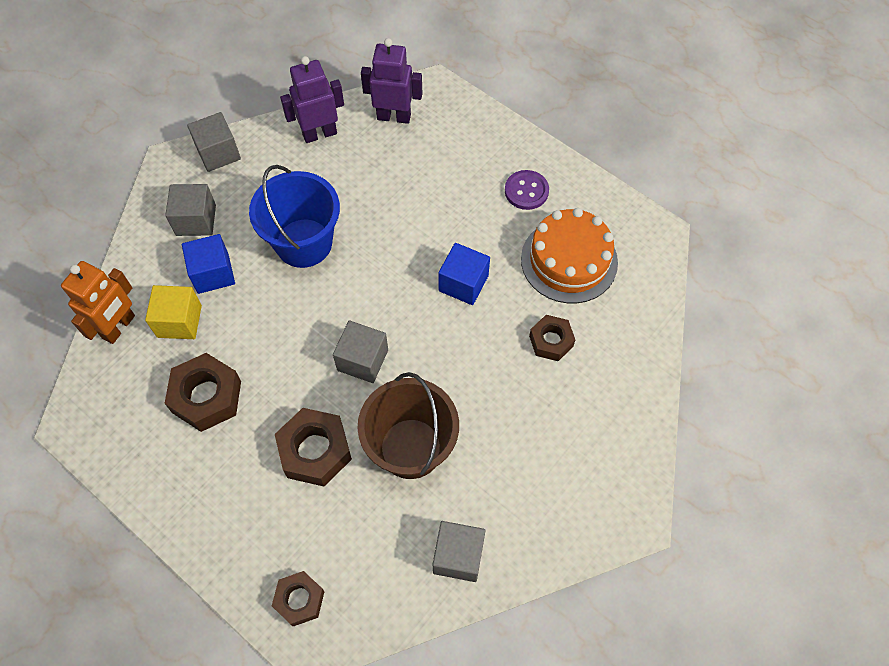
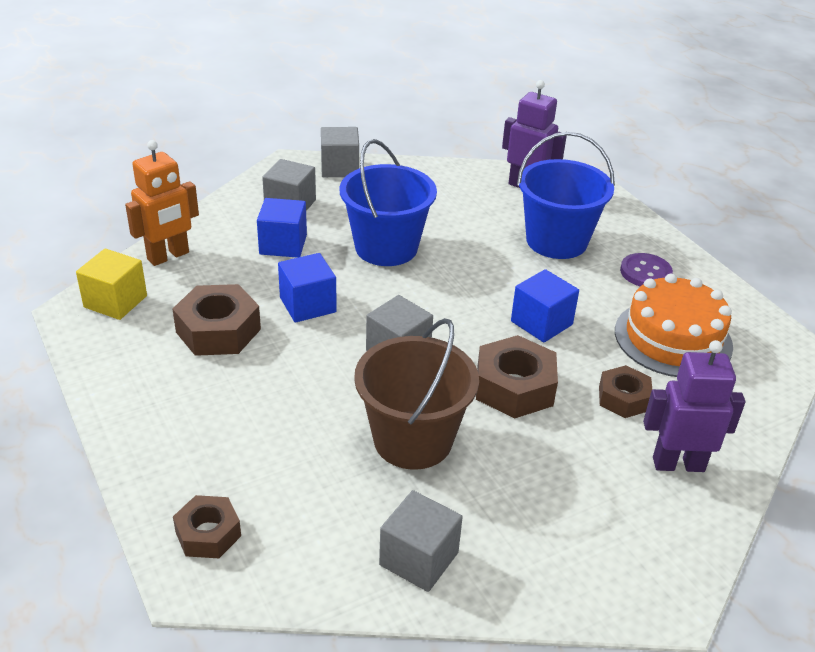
camera: 20 degrees right, 25 degrees down
yellow cube [145,285,202,339] -> yellow cube moved to [76,249,147,320]
brown nut [275,408,352,486] -> brown nut moved to [476,335,558,419]
purple robot [280,56,344,143] -> purple robot moved to [643,340,745,472]
none -> blue cube [278,253,337,323]
none -> blue bucket [517,132,615,259]

